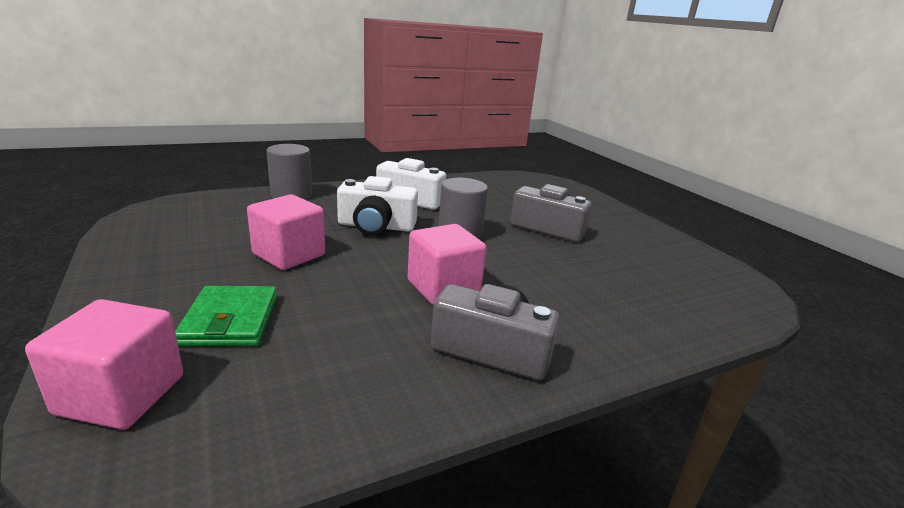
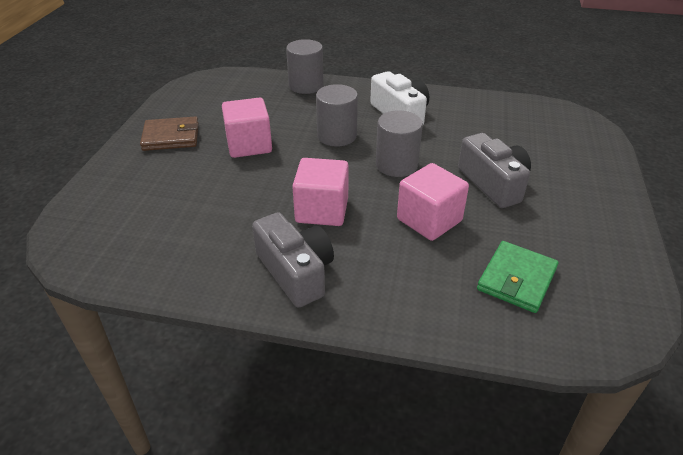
camera: 40 degrees right, 15 degrees up
pink cube [25,299,183,430] -> pink cube moved to [397,163,469,241]
green wallet [175,286,277,346] -> green wallet moved to [477,241,559,313]
white camera [337,176,418,236] -> grey cylinder [316,84,358,147]
none -> brown wallet [140,117,198,151]

